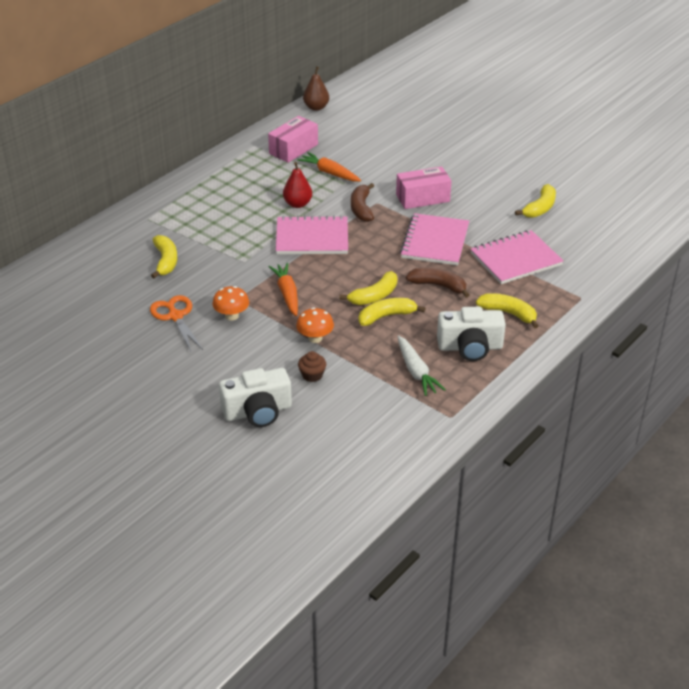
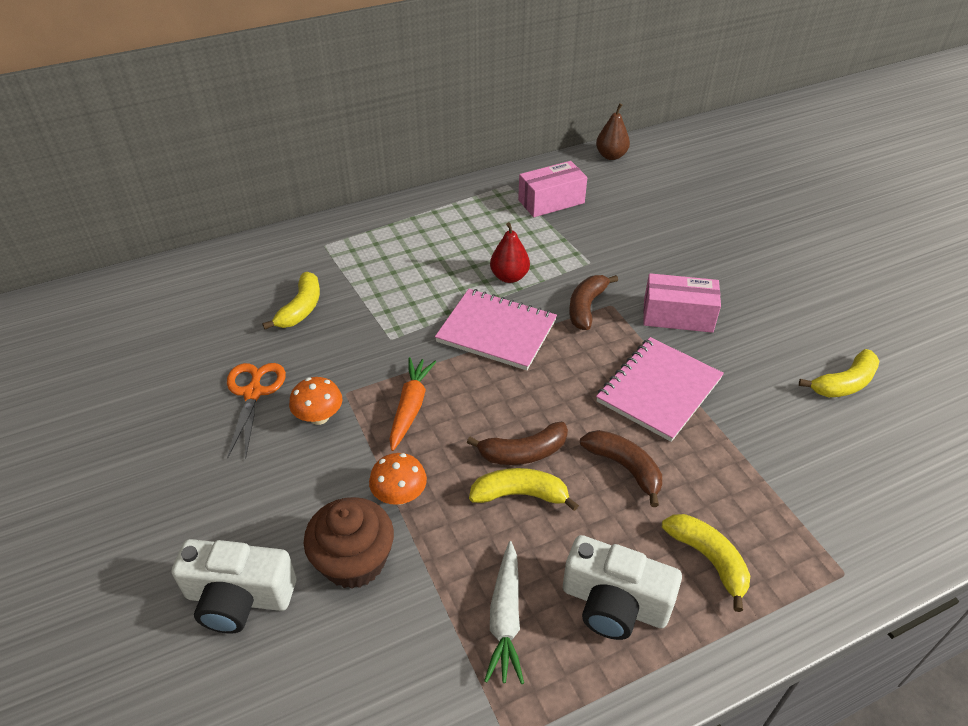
camera: 25 degrees right, 5 degrees up
orange carrot [297,152,361,182] -> none
brown cupcake [298,351,326,382] -> brown cupcake [304,497,394,589], size x1.96
yellow banana [339,271,397,305] -> brown banana [467,422,568,465]
pink notebook [470,230,564,284] -> none

